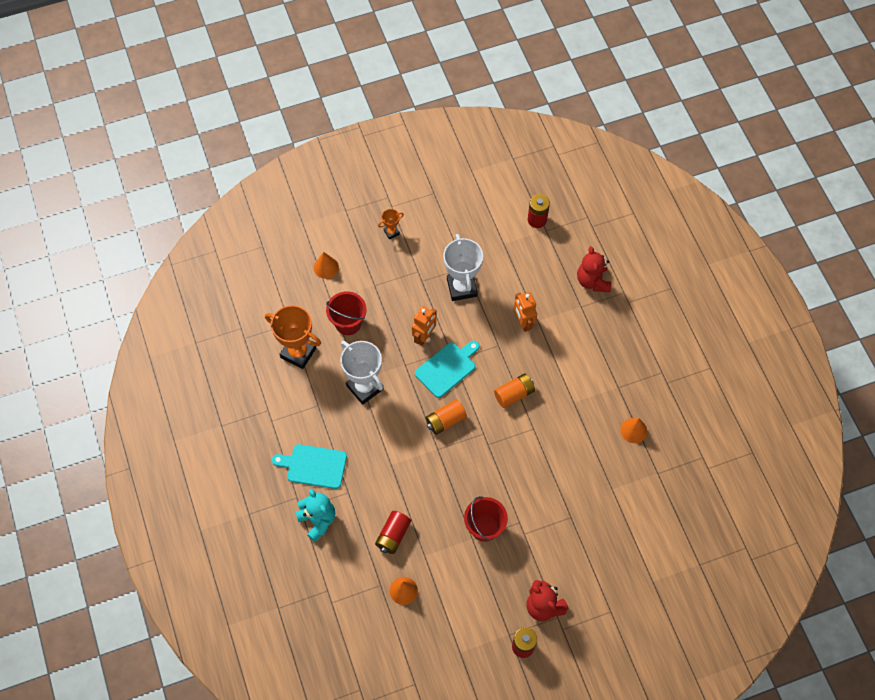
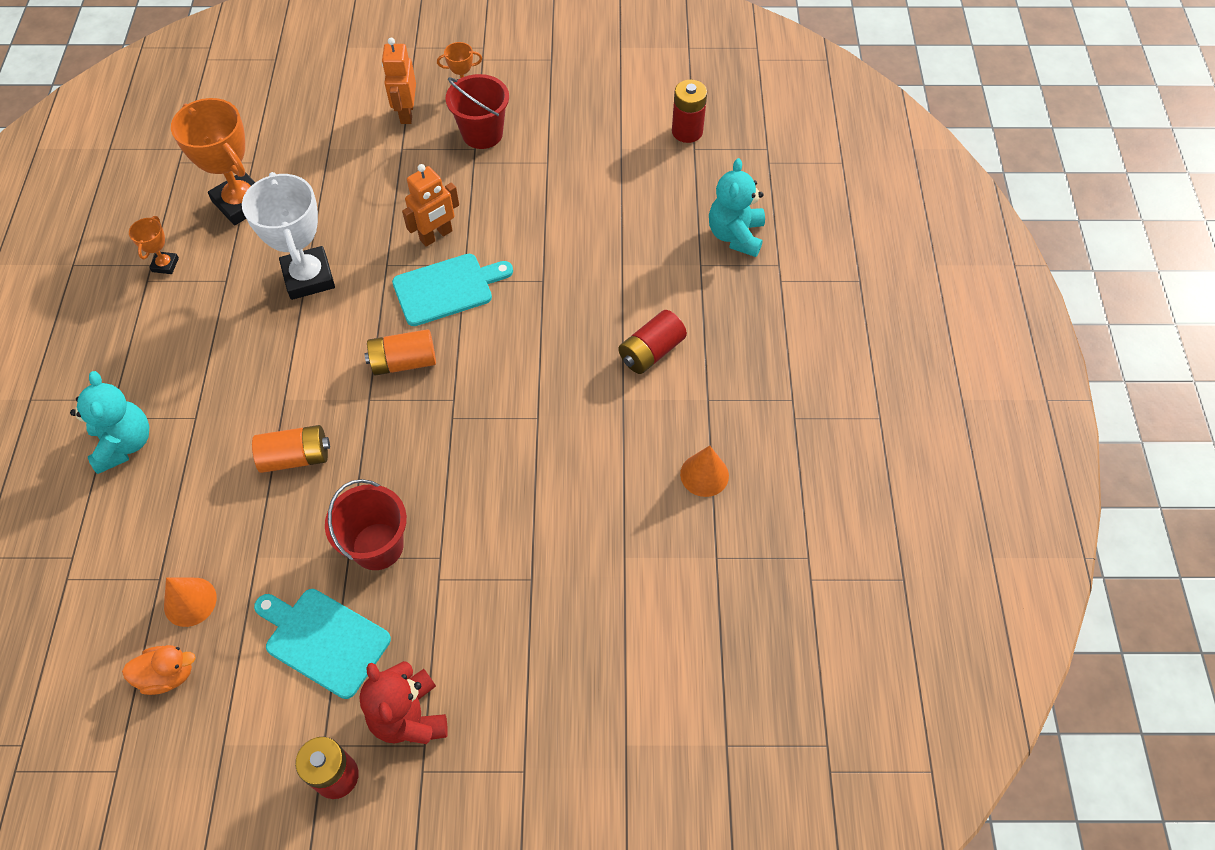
camera: 20 degrees right, 5 degrees down
turquoise cutting board [272,444,347,489] -> turquoise cutting board moved to [254,589,391,699]
orange cone [314,252,339,279] -> none
red bucket [326,291,366,335] -> red bucket moved to [446,74,509,149]
red battery [375,511,411,554] -> red battery moved to [618,310,687,374]
white trophy [443,234,483,301] -> none
orange battery [494,373,535,408] -> orange battery moved to [252,425,330,473]
orange robot [514,292,537,332] -> orange robot moved to [382,38,416,124]
red teddy bear [577,246,611,292] -> turquoise teddy bear [709,158,765,257]
none -> orange duck [122,645,196,695]
none -> orange trophy [129,216,179,274]

